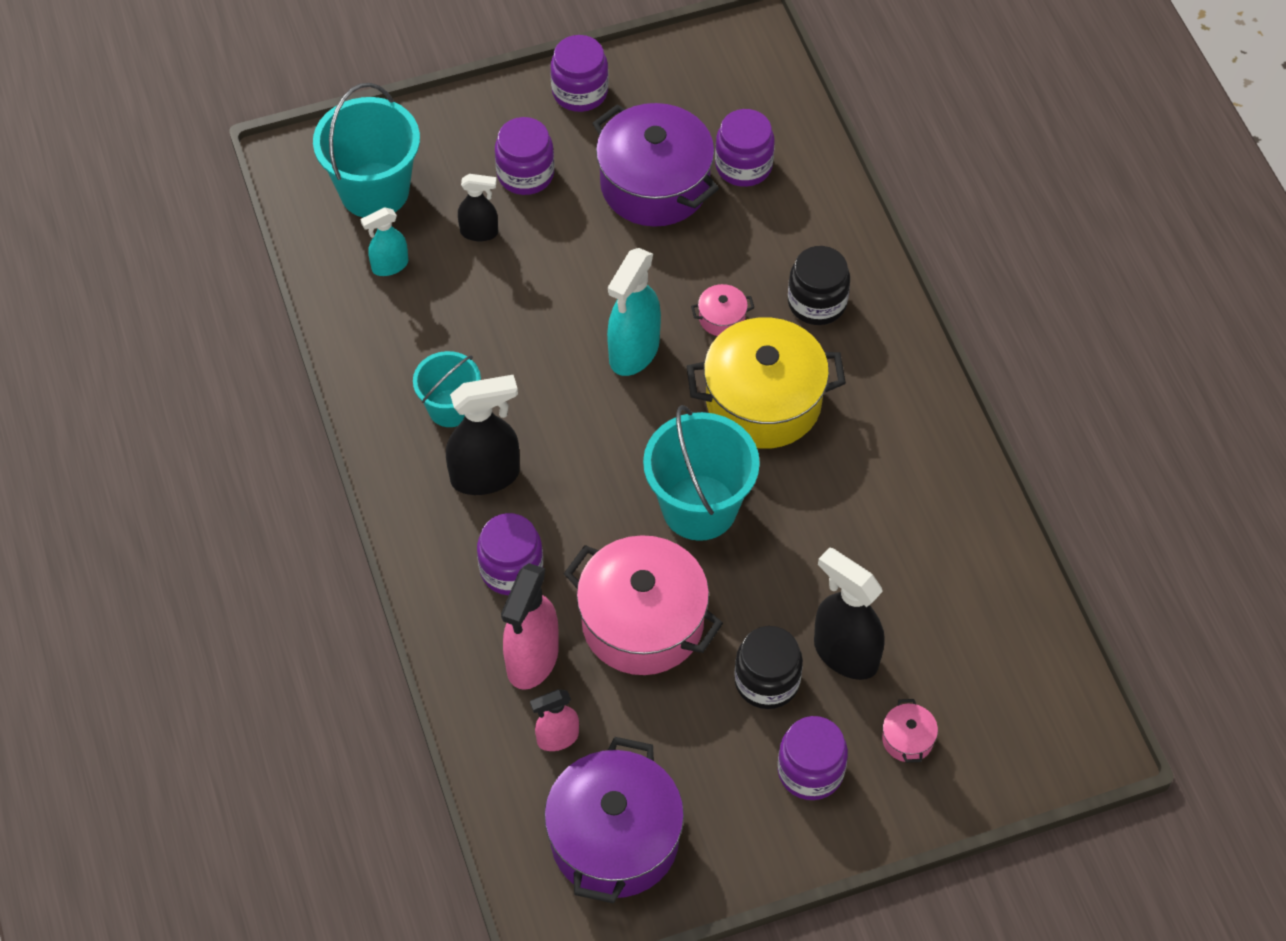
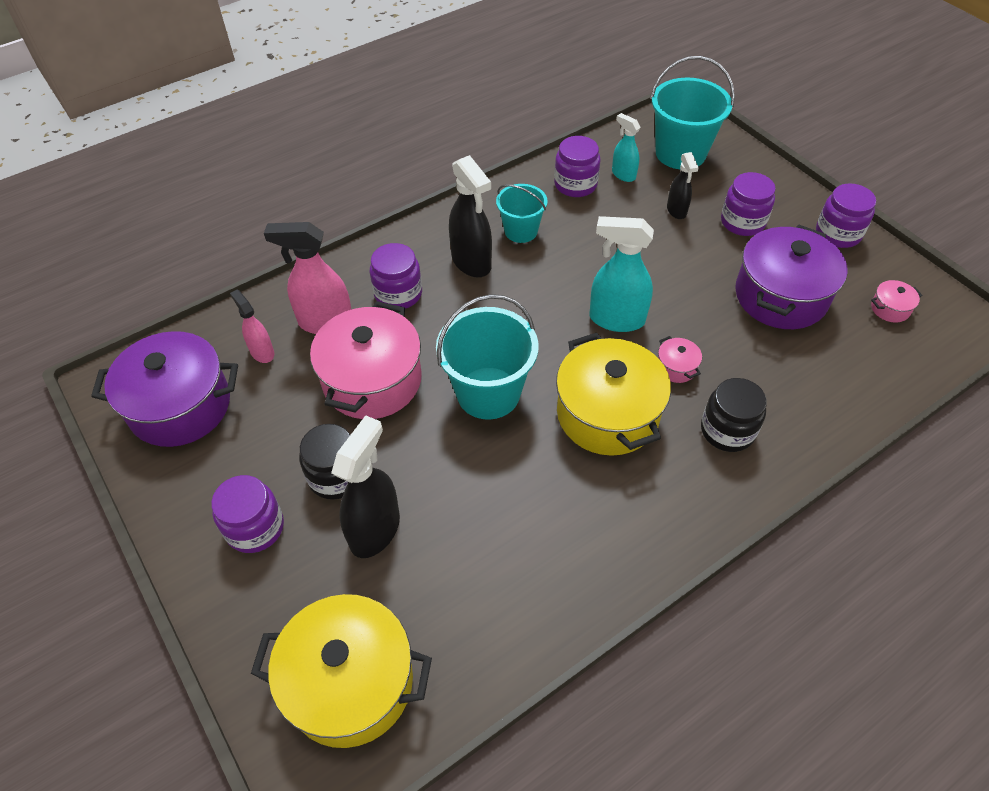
camera: 75 degrees right, 5 degrees down
purple jar [715,109,775,187] -> purple jar moved to [554,136,600,197]
pink pot [882,699,938,763] -> pink pot moved to [871,280,922,323]
none -> yellow pot [251,594,432,748]

